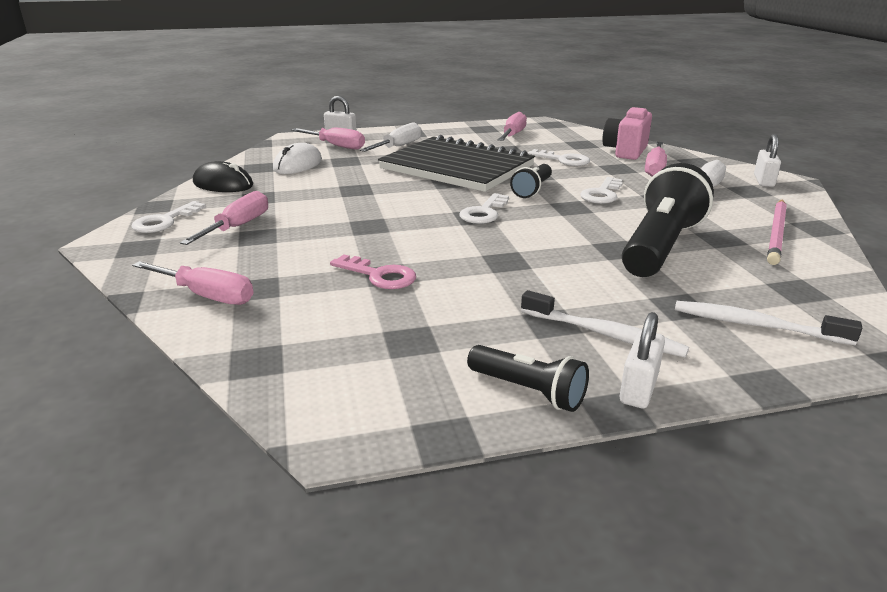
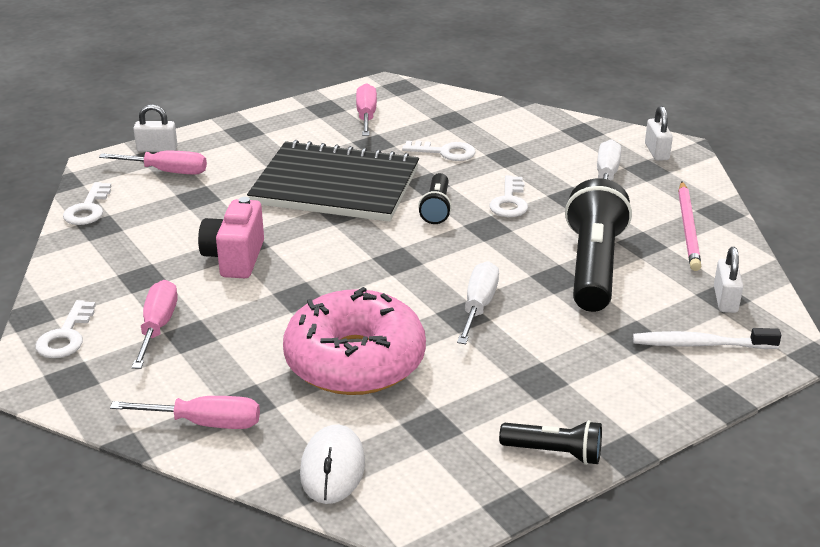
camera: 20 degrees left, 5 degrees up
black mouse [193,161,253,192] -> none
white mouse [273,143,322,174] -> white mouse moved to [300,424,365,504]
pink key [330,254,416,289] -> pink donut [283,287,426,395]
white screwdriver [360,122,422,152] -> white screwdriver moved to [457,261,499,344]
white key [460,193,509,224] -> white key moved to [63,182,111,225]
white toothbrush [521,290,689,357] -> none
pink camera [602,107,652,160] -> pink camera moved to [198,197,264,278]
white padlock [620,312,665,408] -> white padlock moved to [714,247,743,313]
pink screwdriver [645,142,667,177] -> none

